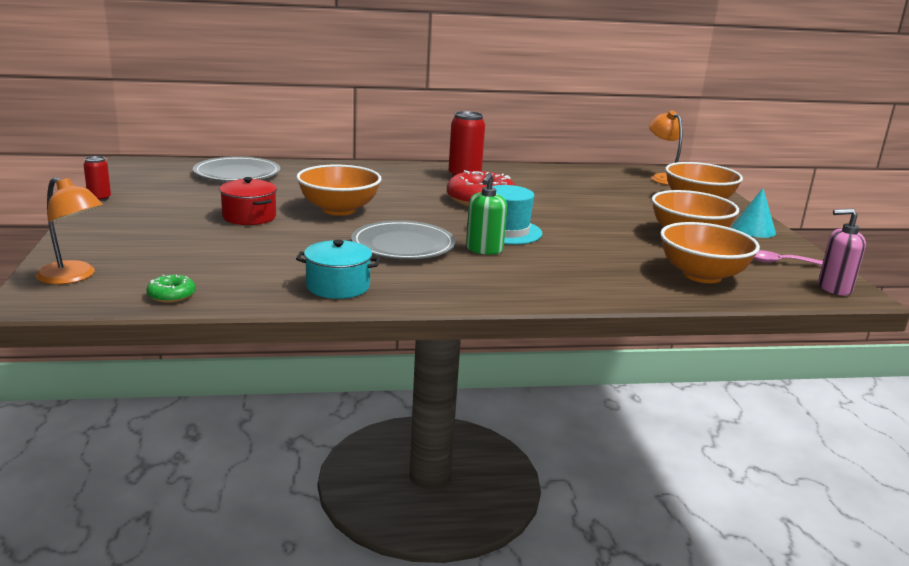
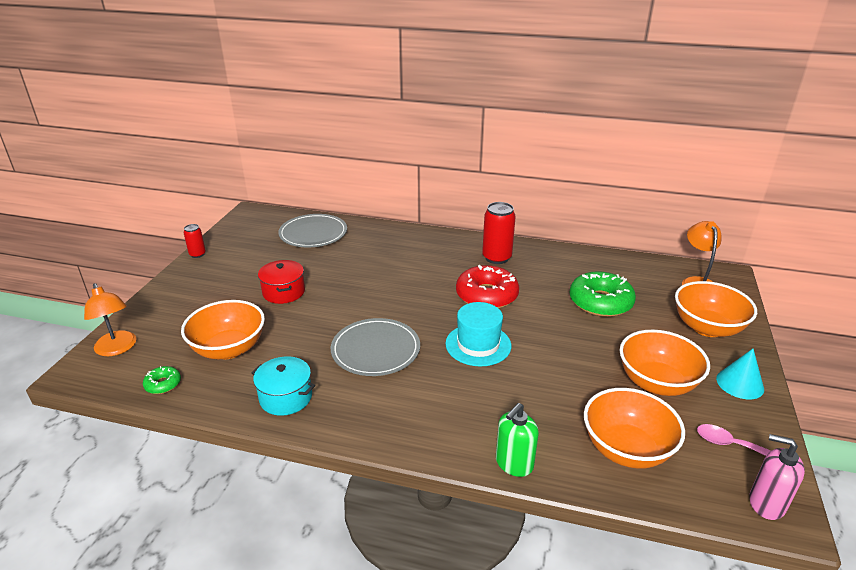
camera: 25 degrees right, 10 degrees up
orange bowl [296,164,381,216] -> orange bowl moved to [181,300,265,359]
green soap dispenser [466,173,507,255] -> green soap dispenser moved to [496,403,539,477]
none -> green donut [569,271,636,317]

